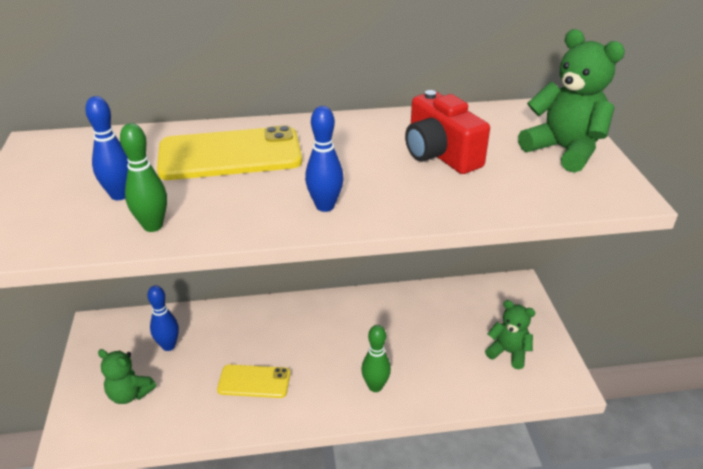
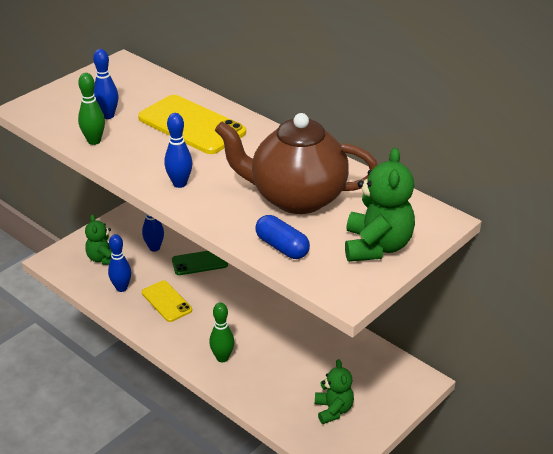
camera: 50 degrees right, 0 degrees up
red camera [405,90,490,174] -> brown teapot [215,113,378,214]
none -> blue bowling pin [108,234,131,292]
none -> green phone [172,251,228,275]
none -> blue capsule [255,215,310,259]

